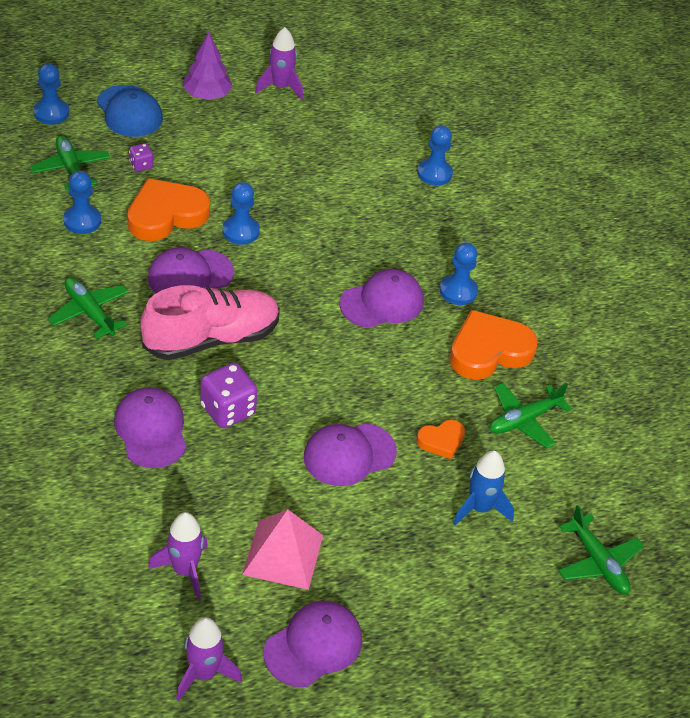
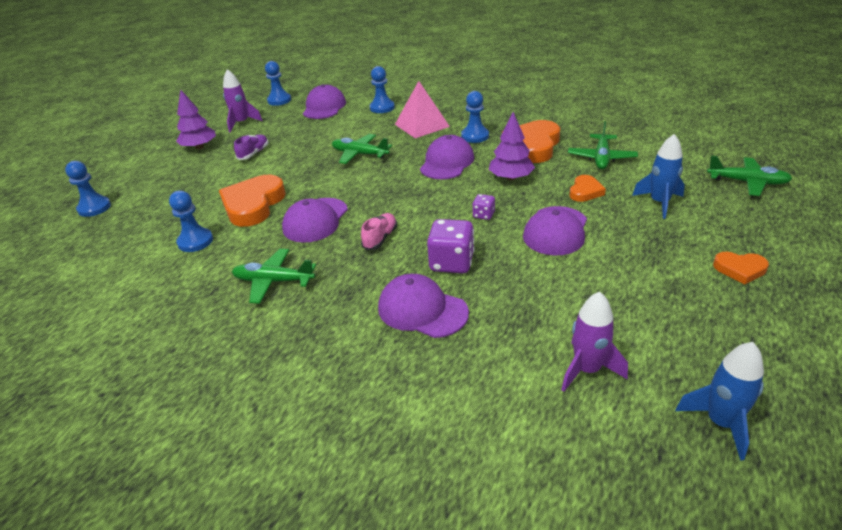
camera: 35 degrees left, 10 degrees down
green plane [30,135,110,190] -> green plane moved to [332,134,392,164]
blue cap [97,85,163,137] -> none
purple dice [129,143,153,171] -> purple dice moved to [472,194,495,220]
pink shoe [140,285,280,360] -> pink shoe [361,213,397,250], size x0.44
purple rocket [176,617,242,701] -> blue rocket [675,342,764,461]
blue pawn [222,182,260,245] -> blue pawn moved to [265,61,291,106]
pink pyramid [242,509,323,590] -> pink pyramid moved to [395,81,450,138]
purple cap [264,601,362,687] -> purple cap moved to [303,84,346,119]
none -> purple shoe [234,134,268,160]
none -> purple tree [489,112,535,181]
none -> orange heart [713,252,769,285]

